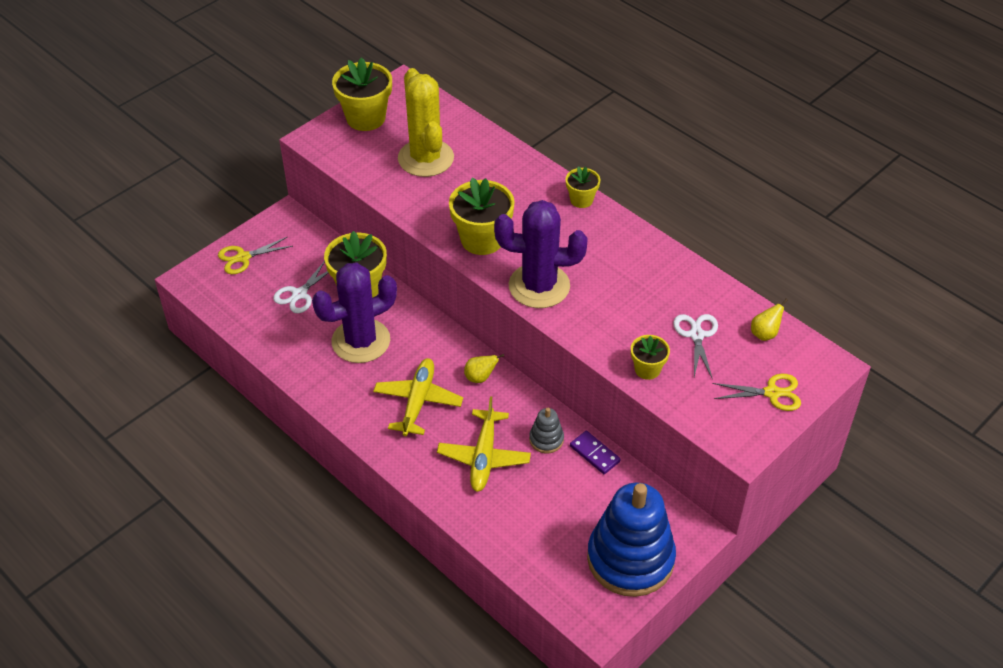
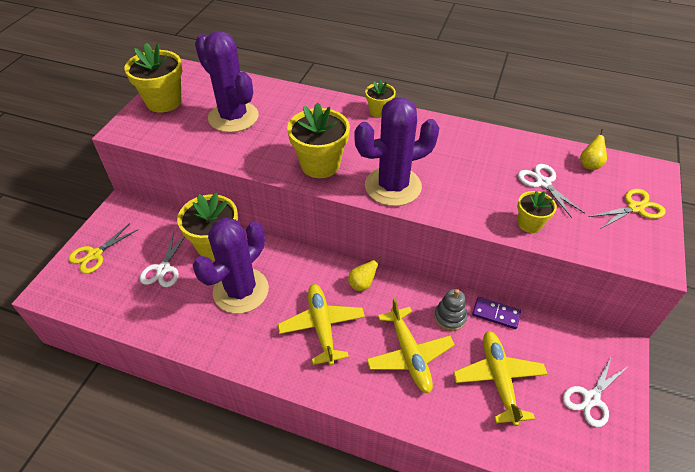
camera: 25 degrees left, 0 degrees up
yellow cactus [398,68,454,177] -> purple cactus [195,31,258,133]
blue stacking toy [587,483,676,597] -> white scissors [563,356,627,427]
none -> yellow plane [453,331,547,426]

